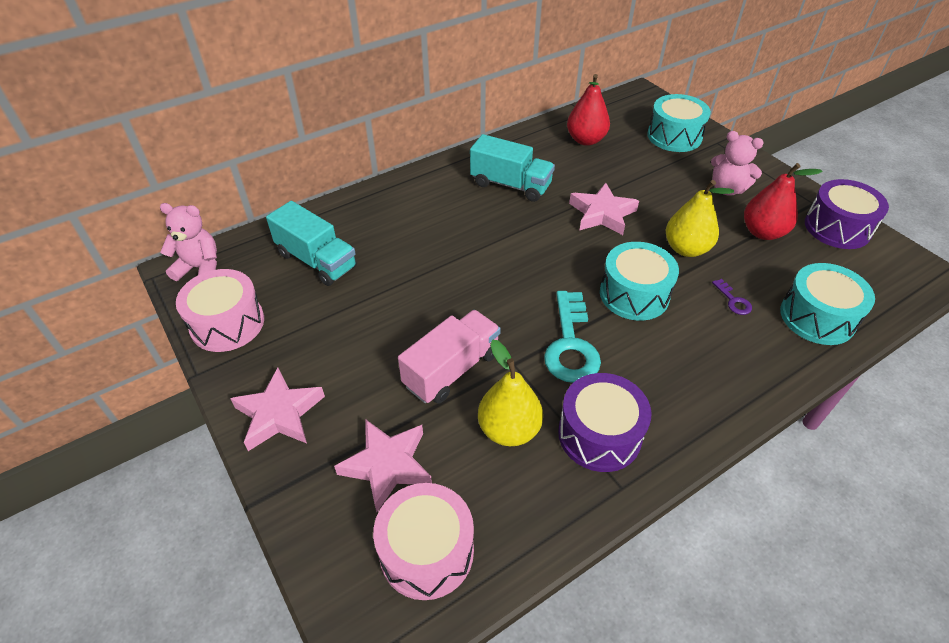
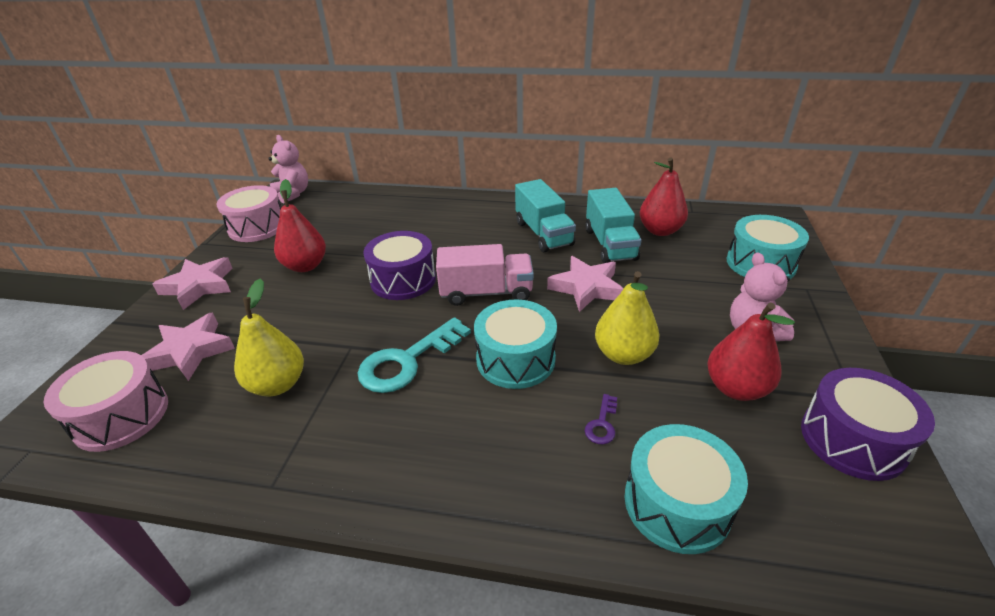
camera: 45 degrees right, 10 degrees down
turquoise truck [266,201,357,286] -> turquoise truck moved to [585,188,642,263]
pink truck [398,310,501,404] -> pink truck moved to [436,244,534,306]
purple drum [558,373,651,472] -> purple drum moved to [363,231,436,300]
none -> red pear [274,179,326,272]

